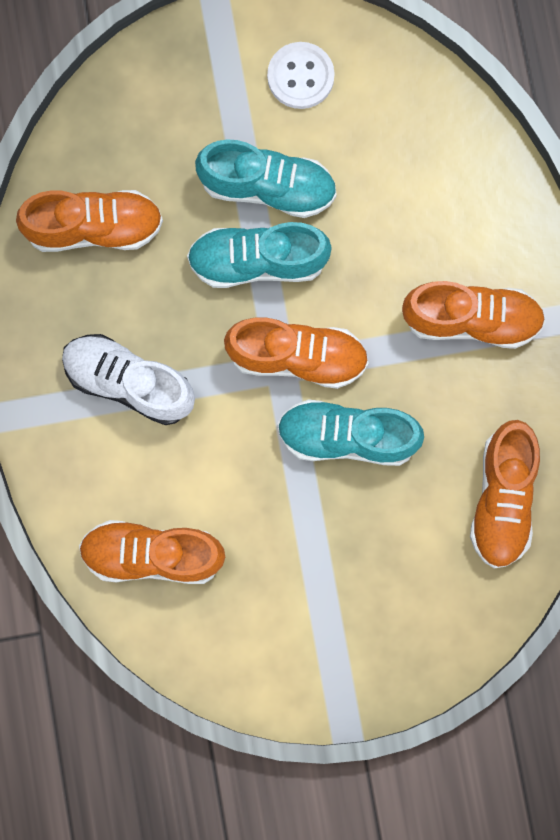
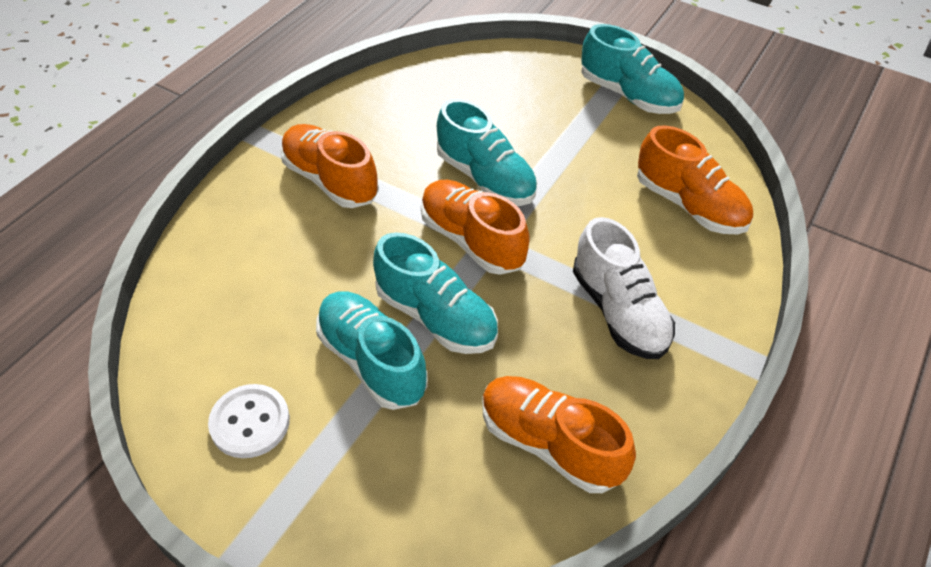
camera: 140 degrees left, 30 degrees down
orange shoe [470,420,540,569] -> none
none -> turquoise shoe [581,24,684,114]

